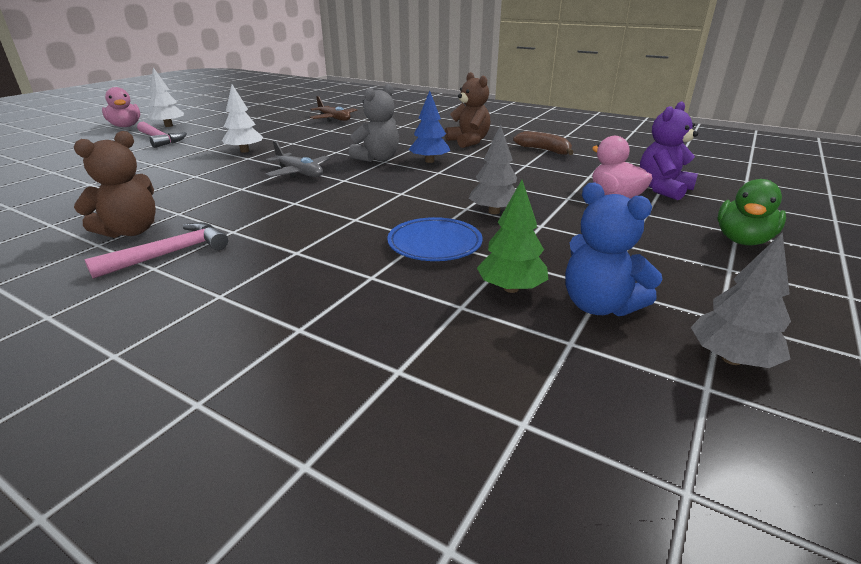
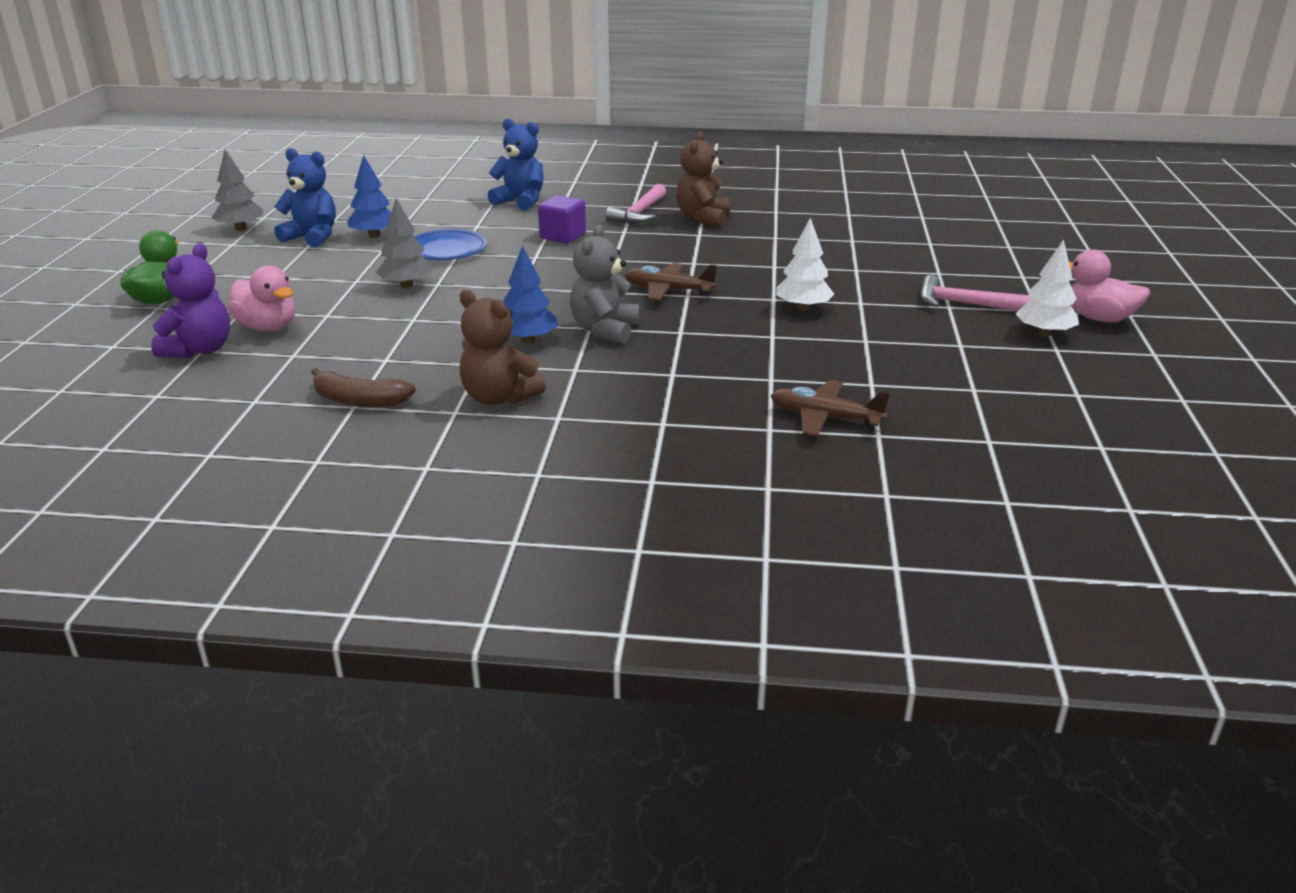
camera: 155 degrees right, 0 degrees up
grey plane [265,141,331,178] -> brown plane [625,263,717,301]
green tree [477,180,548,293] -> blue tree [347,155,391,238]
none -> blue teddy bear [488,118,544,211]
none -> purple cube [538,195,586,243]

